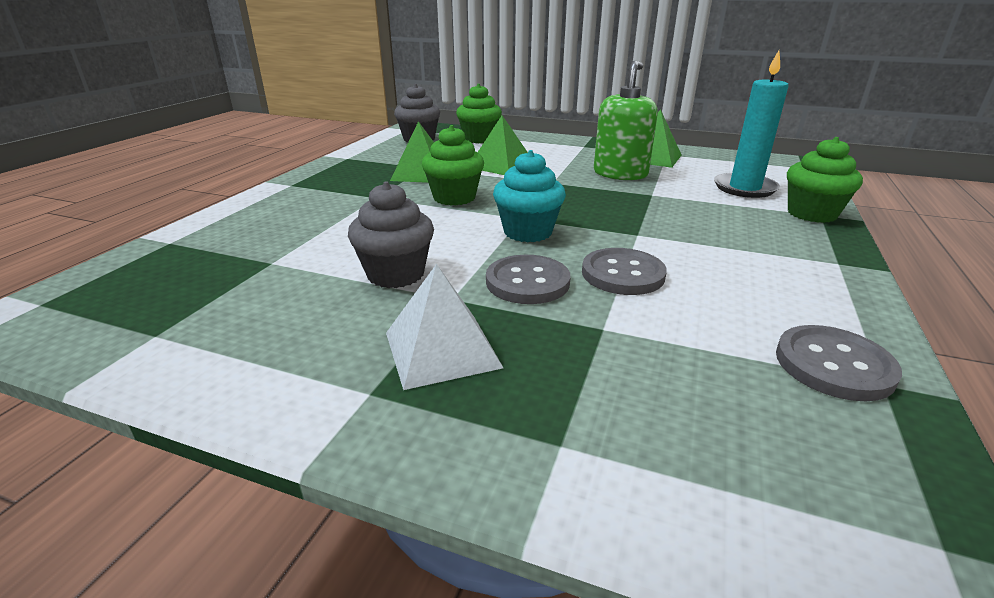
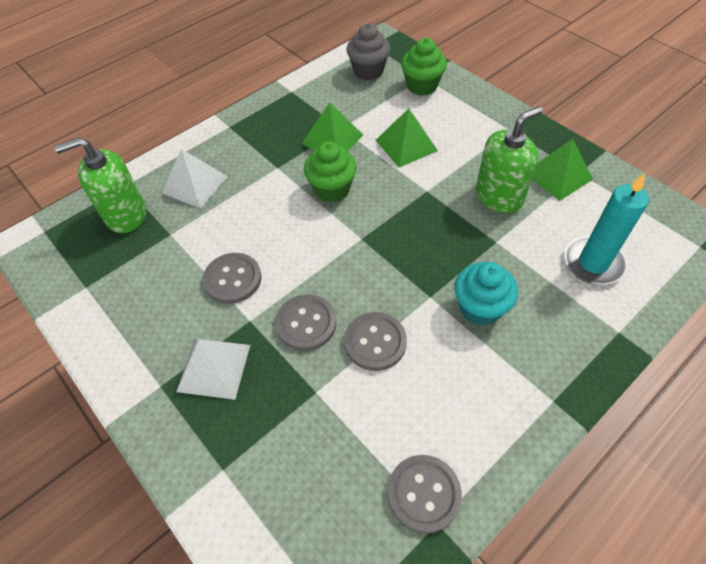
camera: 30 degrees right, 25 degrees up
grey cupcake [348,181,434,288] -> grey button [203,253,262,304]
turquoise cupcake [493,150,566,242] -> turquoise cupcake moved to [455,262,518,326]
green cupcake [787,137,863,223] -> none
none -> green soap dispenser [54,137,146,233]
none -> white pyramid [162,149,228,208]

